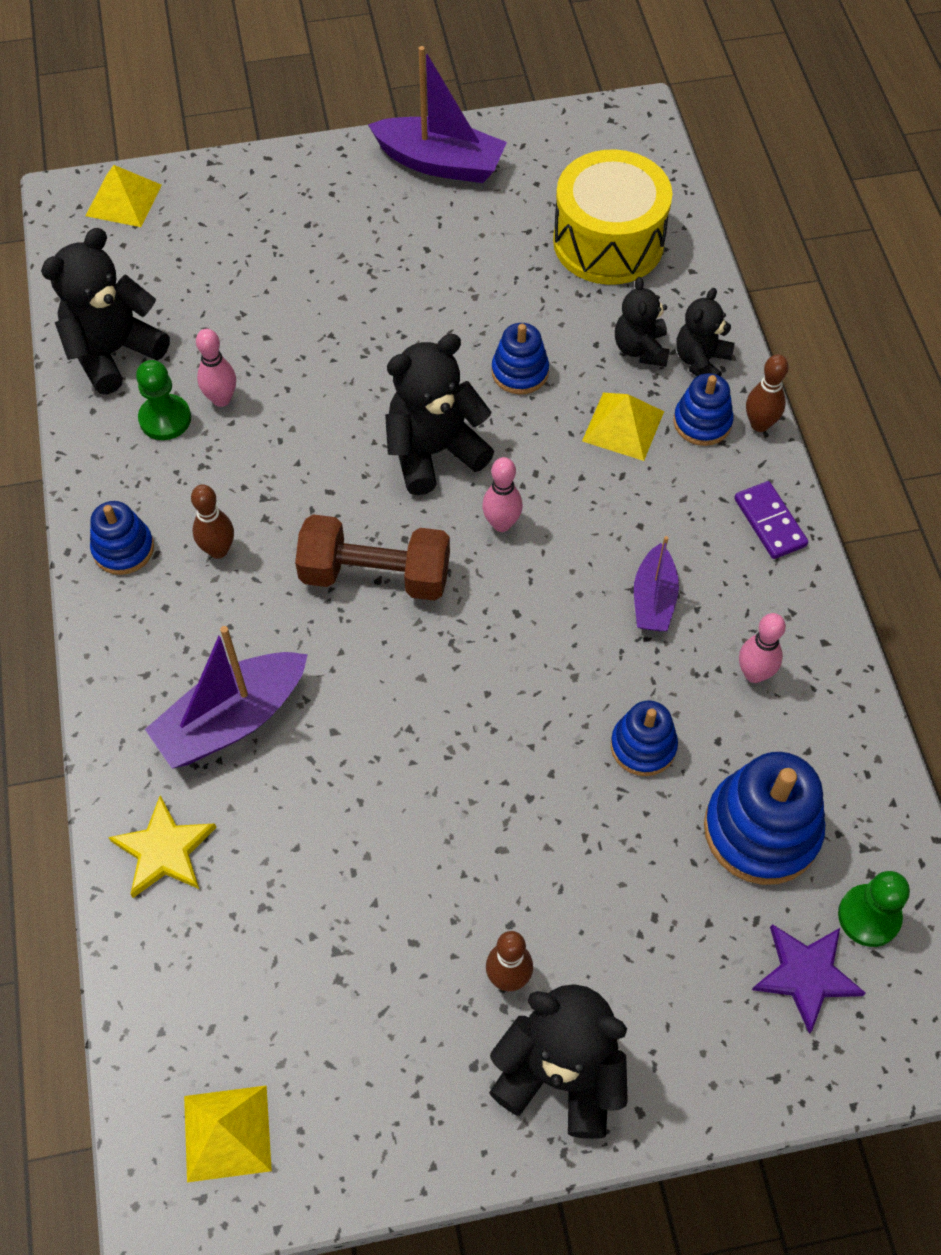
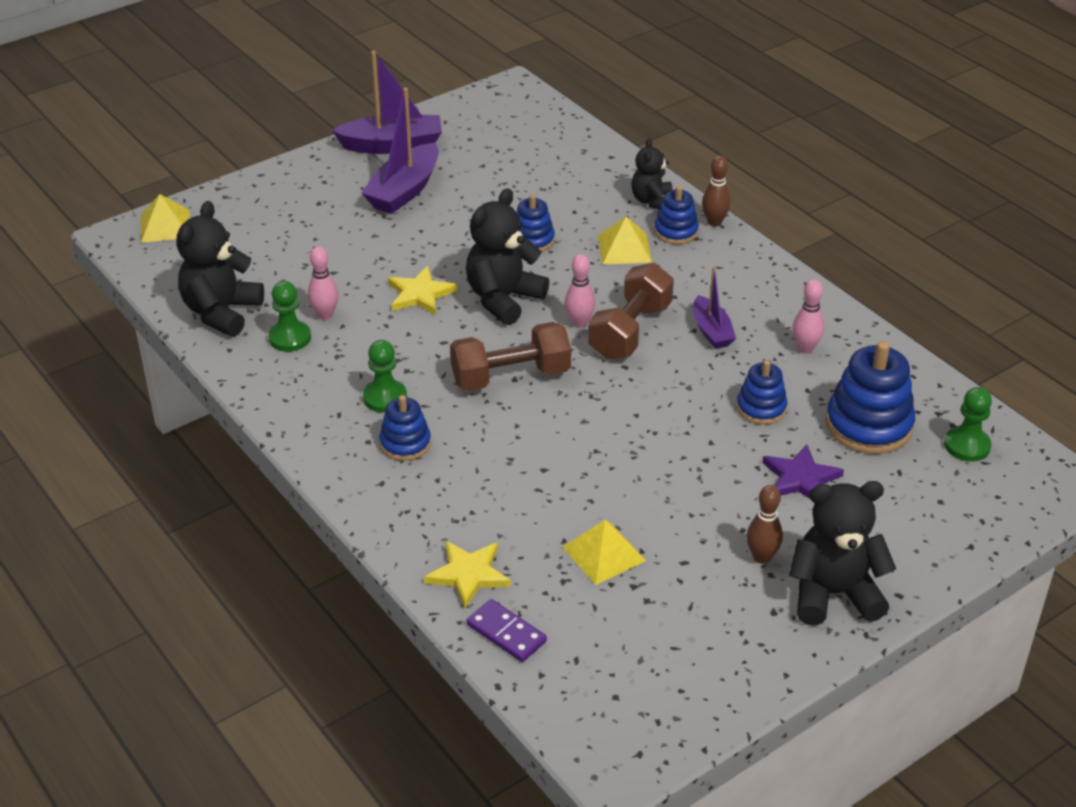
camera: 25 degrees left, 20 degrees down
blue stacking toy [90,501,154,575] -> blue stacking toy moved to [379,395,431,461]
purple boat [145,626,308,768] -> purple boat moved to [361,88,439,214]
yellow pyramid [184,1085,272,1182] -> yellow pyramid moved to [562,520,646,585]
brown bowling pin [191,485,234,558] -> green pawn [363,340,407,413]
yellow drum [553,149,672,285] -> none
black teddy bear [615,277,670,367] -> none
purple domino [734,481,808,559] -> purple domino moved to [466,599,547,662]
purple star [752,924,866,1034] -> purple star moved to [762,444,844,499]
none -> yellow star [388,266,458,315]
none -> brown dumbbell [588,263,674,359]

